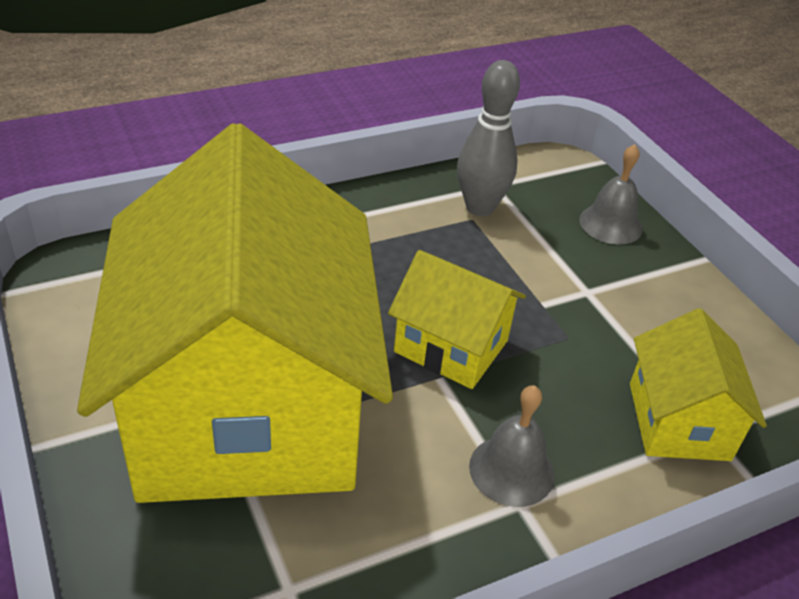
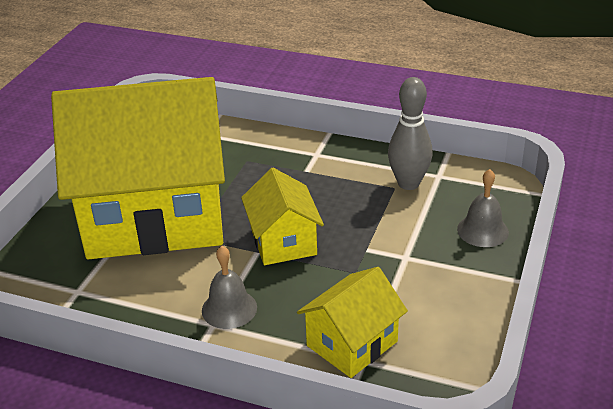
camera: 50 degrees right, 5 degrees down
yellow house [77,123,393,503] -> yellow house turned 45 degrees clockwise [51,77,225,259]

